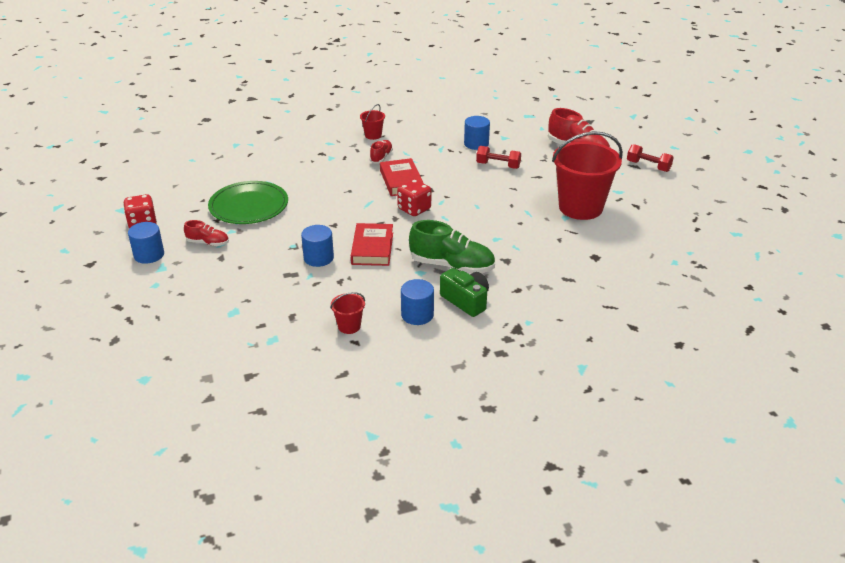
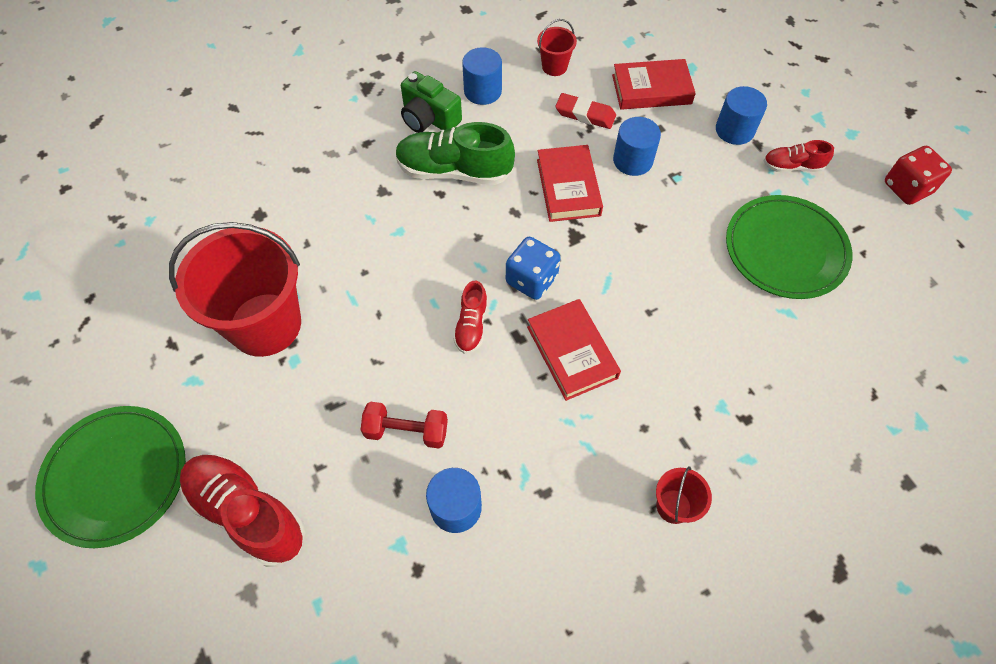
camera: 170 degrees right, 25 degrees up
blue cylinder [128,222,164,264] -> blue cylinder moved to [716,86,767,145]
red shoe [370,140,393,163] -> red shoe moved to [453,281,488,354]
red dice [397,179,431,216] -> blue dice [506,237,561,300]
red dumbbell [627,144,674,172] -> green plate [35,406,186,548]
none -> red eraser [555,93,616,129]
none -> red book [612,59,696,110]

